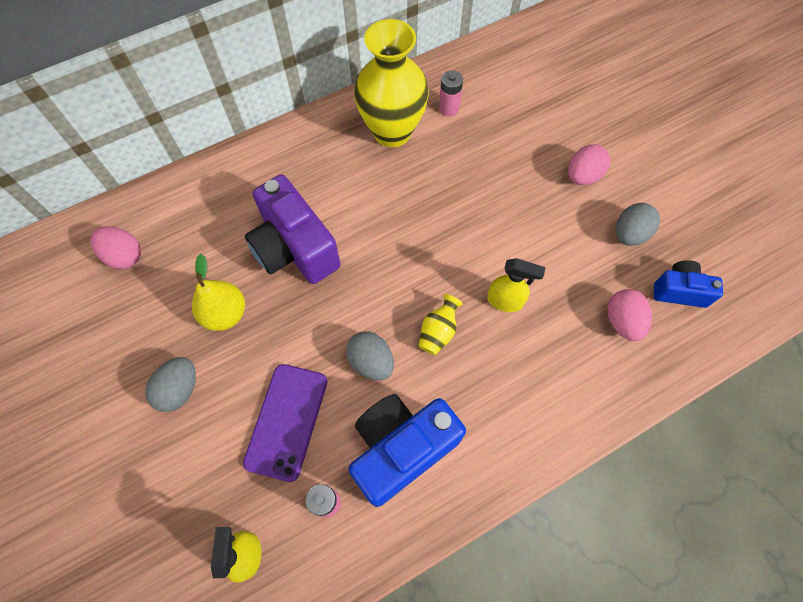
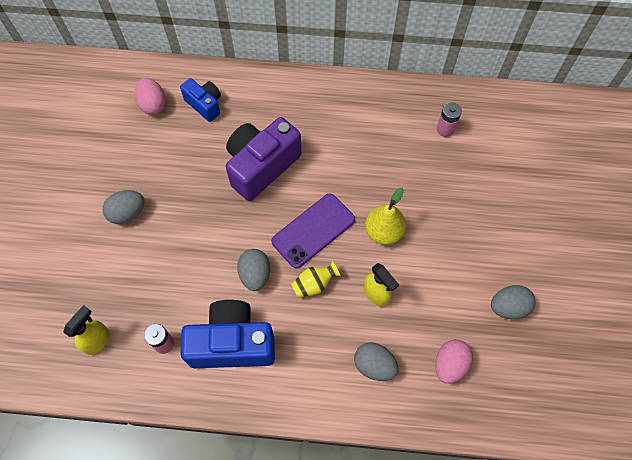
camera: 35 degrees right, 0 degrees up
yellow pear [192,254,245,331] -> yellow pear moved to [365,188,406,245]
purple phone [243,364,327,482] -> purple phone moved to [271,194,355,268]
purple camera [245,175,341,284] -> purple camera turned 45 degrees clockwise [226,117,302,201]
yellow vase [354,19,429,147] -> none
pink egg [568,144,610,185] -> none
blue camera [654,260,723,308] -> blue camera moved to [180,78,221,122]
none -> grey egg [354,343,399,381]

